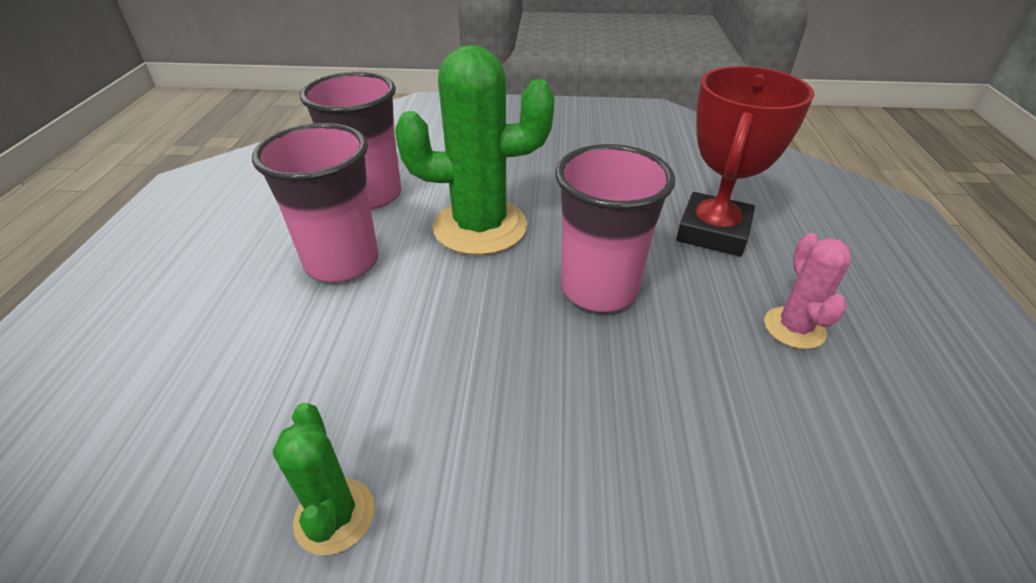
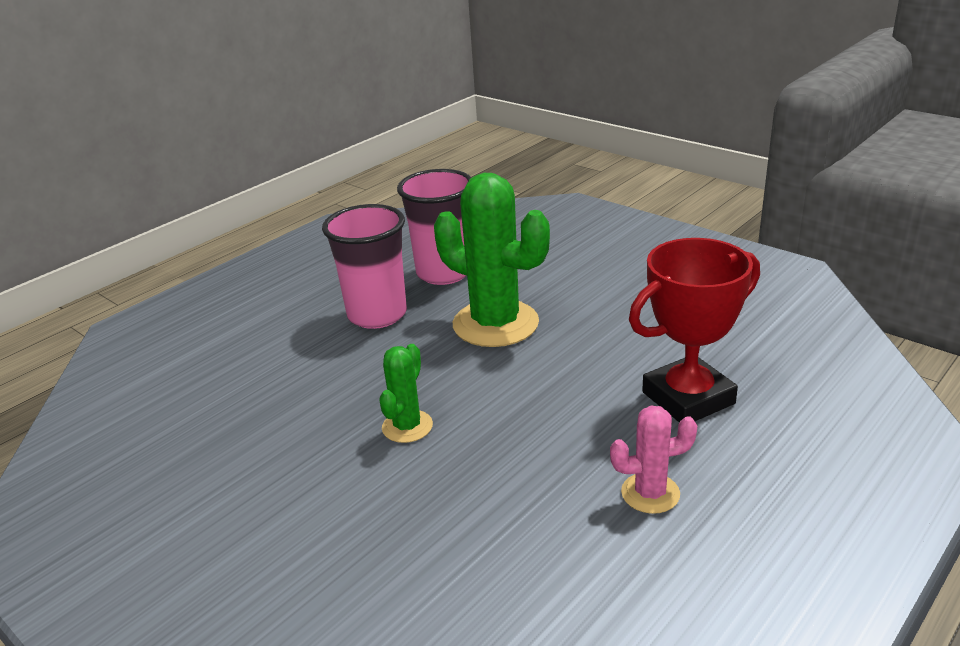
camera: 40 degrees right, 10 degrees down
green cactus [272,403,375,555] -> green cactus moved to [379,344,433,443]
pink cup [555,144,675,312] -> none
pink cactus [764,233,851,349] -> pink cactus turned 45 degrees clockwise [610,405,697,514]

